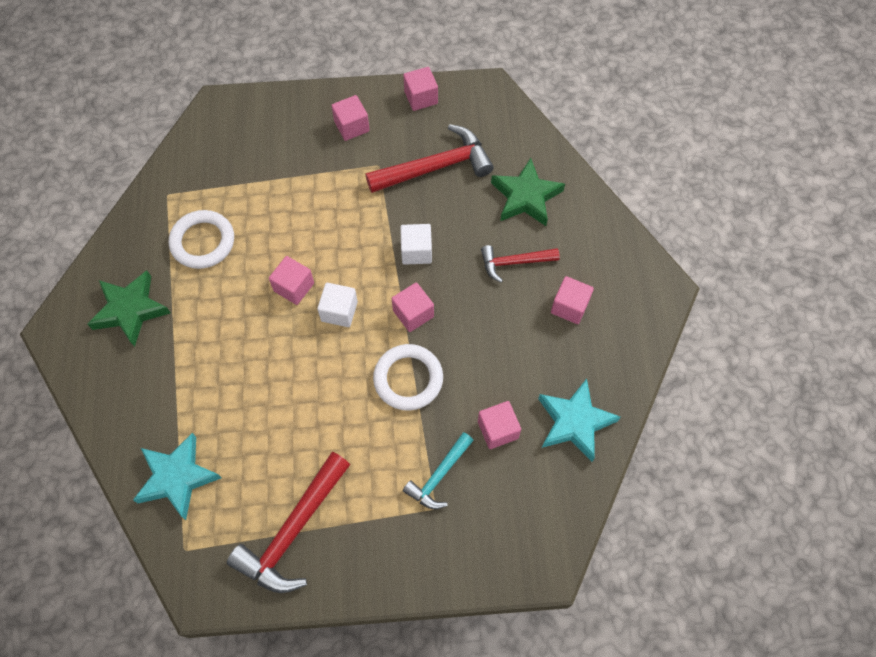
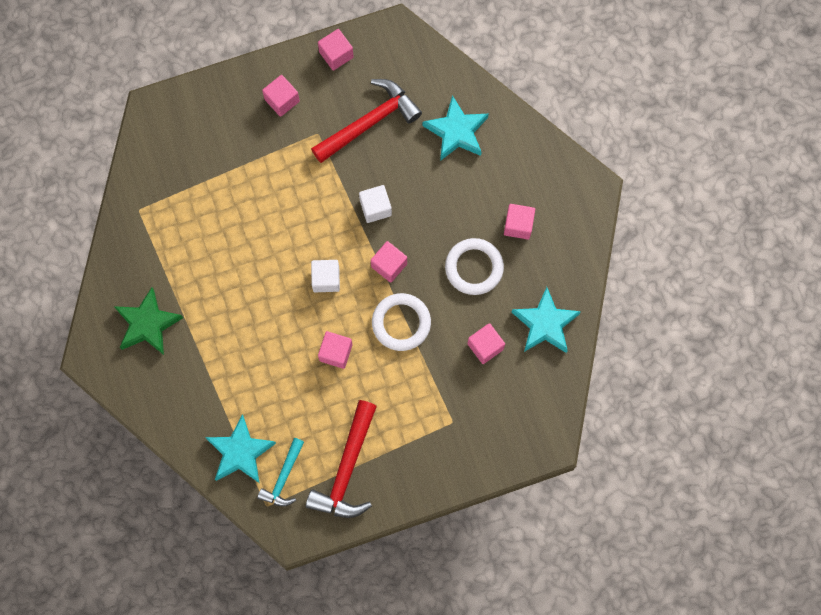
camera: 15 degrees left, 10 degrees up
white ring [169,210,234,269] -> white ring moved to [445,238,504,295]
pink cube [269,256,314,305] -> pink cube moved to [318,331,352,369]
turquoise hammer [403,432,474,509] -> turquoise hammer moved to [257,438,304,507]
red hammer [481,245,560,282] -> none
green star [491,158,565,226] -> turquoise star [423,95,489,161]

